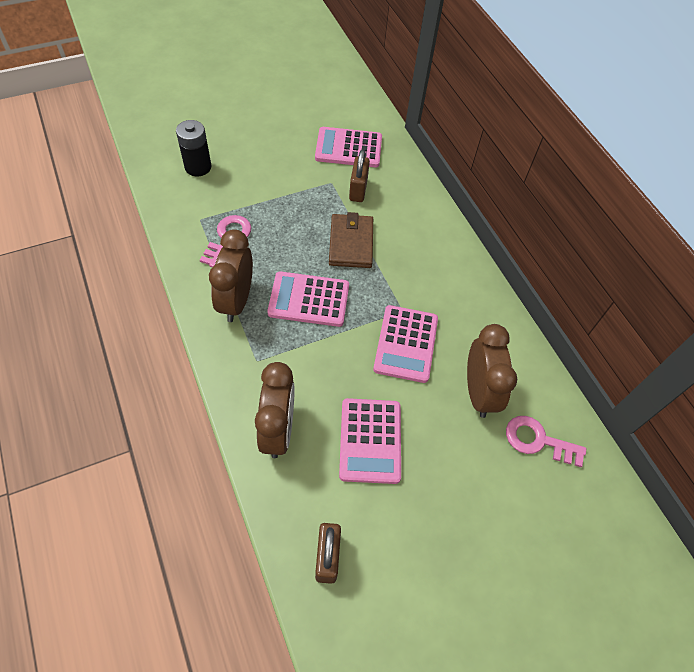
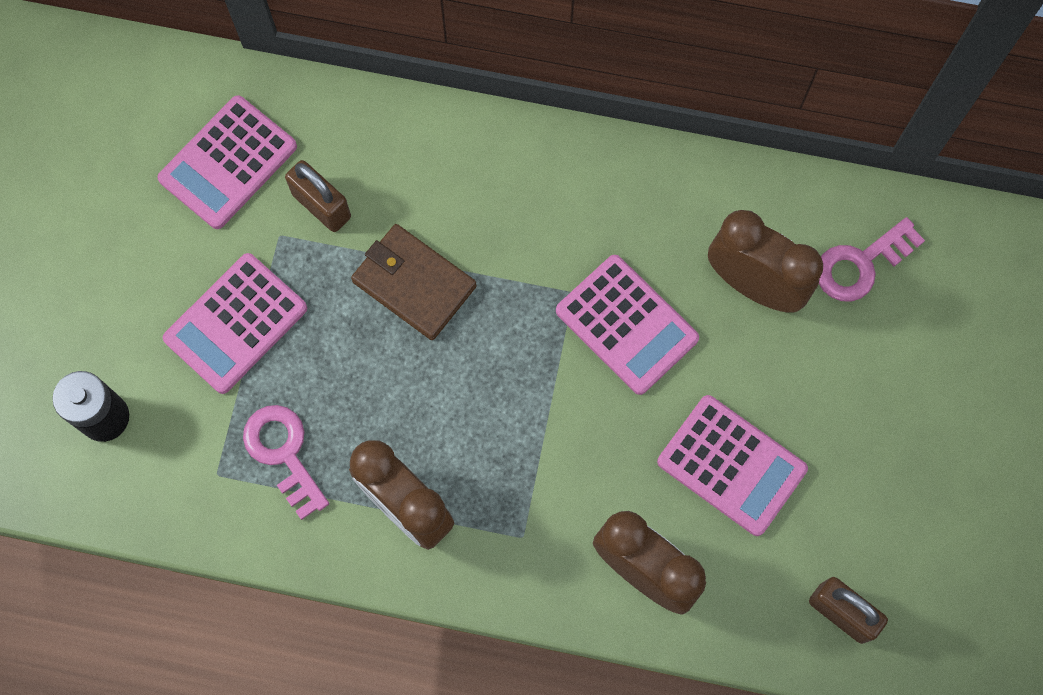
camera: 50 degrees left, 15 degrees up
pink calculator [267,271,349,327] -> pink calculator moved to [163,253,307,394]

